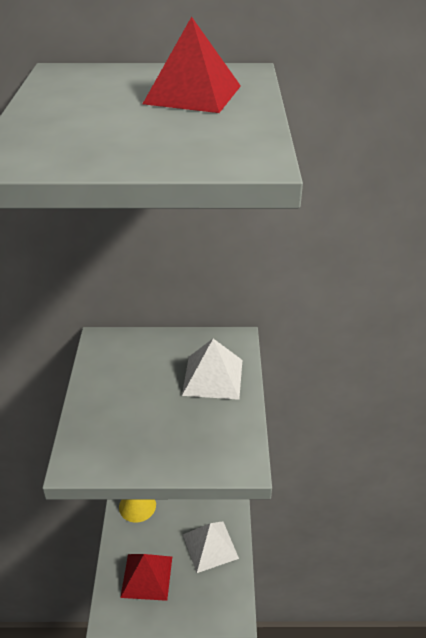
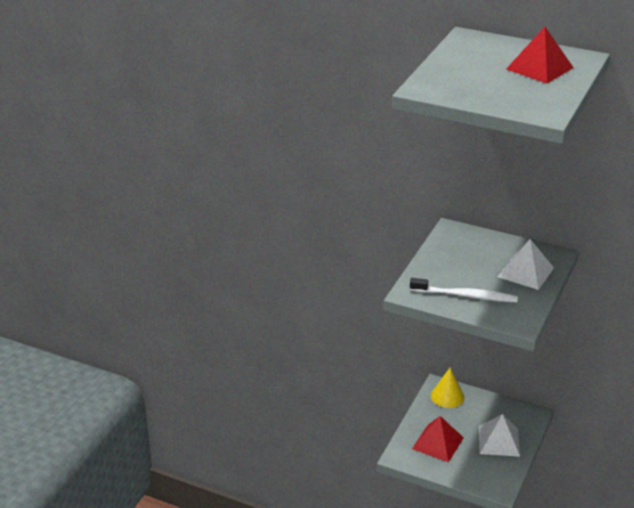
camera: 25 degrees right, 5 degrees down
none -> white toothbrush [410,278,518,302]

